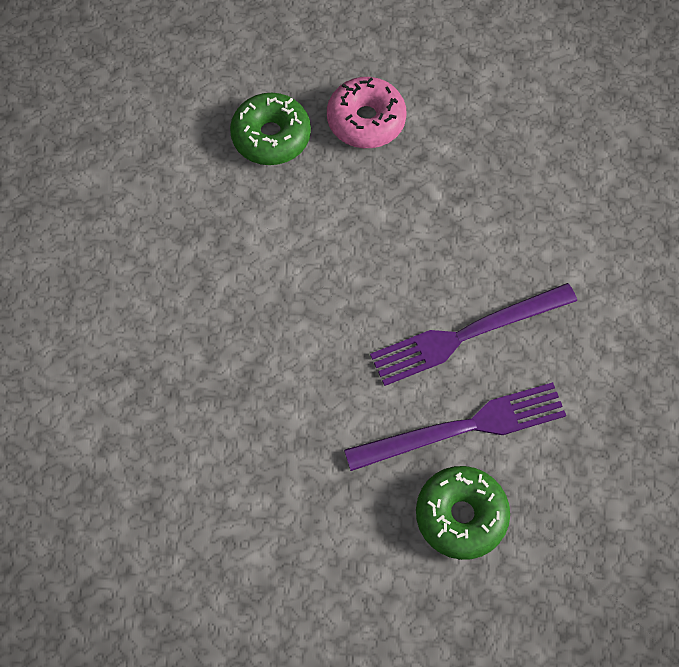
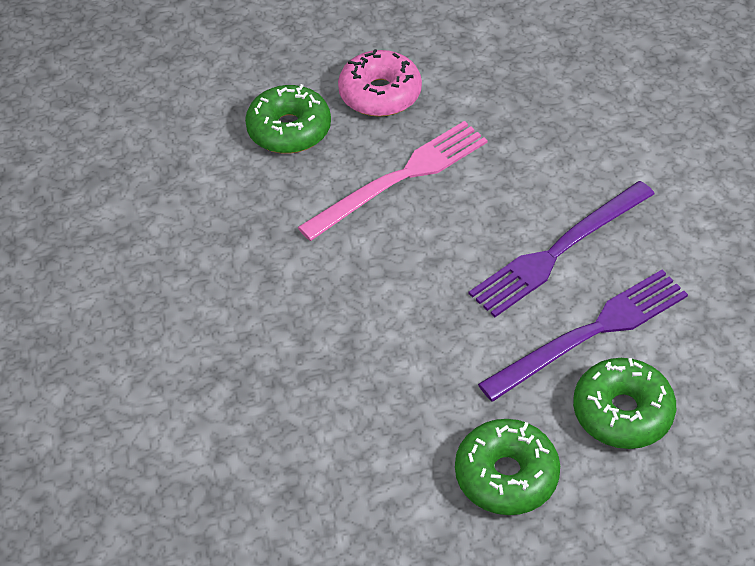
camera: 15 degrees left, 15 degrees down
none -> pink fork [298,121,488,241]
none -> green donut [455,419,560,515]

